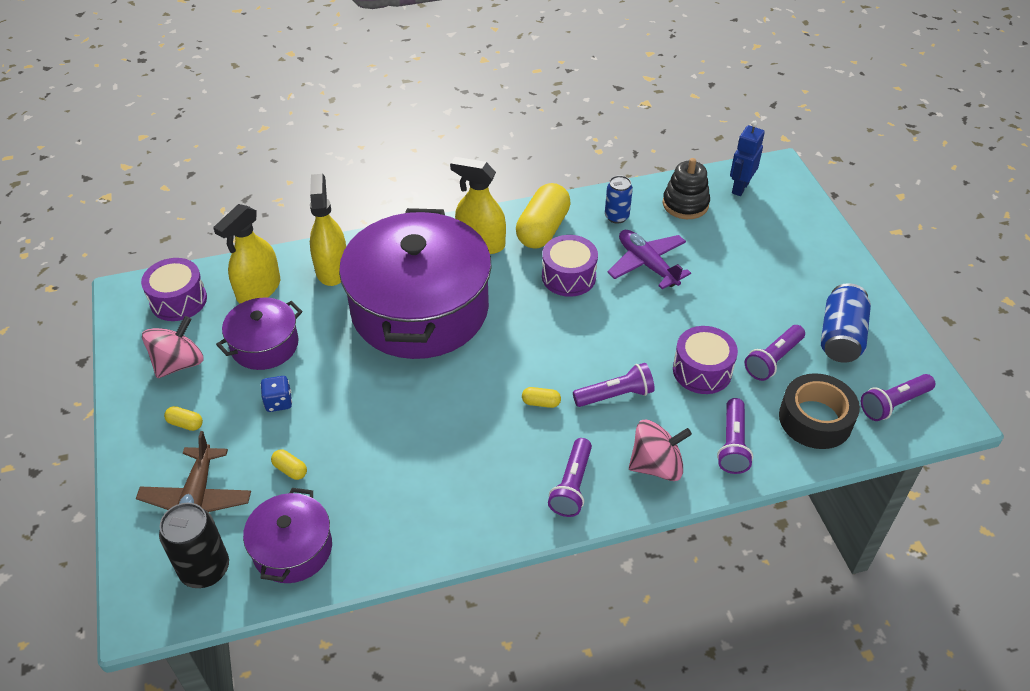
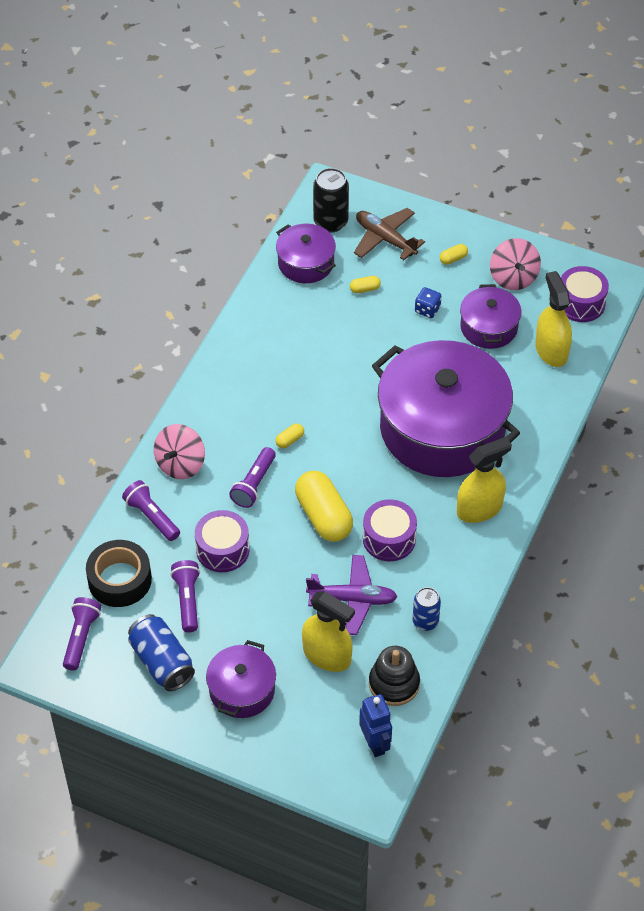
camera: 130 degrees right, 5 degrees up
yellow spray bottle [310,174,346,286] -> yellow spray bottle moved to [302,591,355,672]
yellow capsule [516,183,571,249] -> yellow capsule moved to [295,471,353,542]
purple flashlight [548,438,592,517] -> none
none -> purple pot [206,640,276,718]

